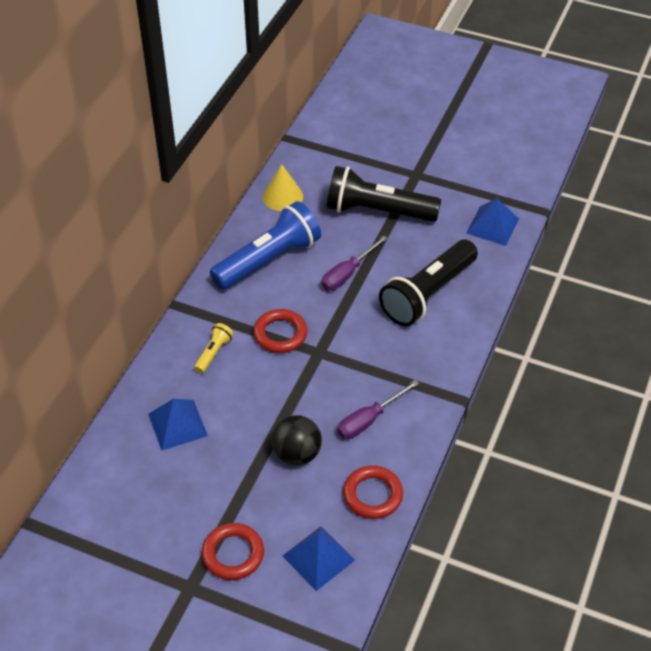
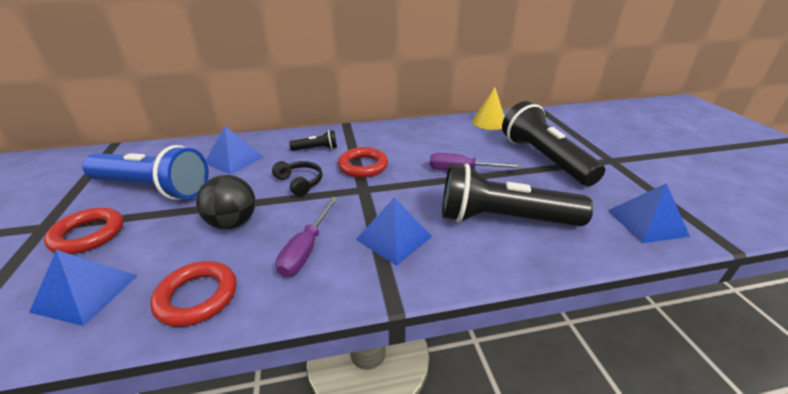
camera: 55 degrees right, 15 degrees down
yellow flashlight [194,323,234,373] -> black flashlight [289,130,337,151]
blue flashlight [210,201,321,290] -> blue flashlight moved to [82,145,209,200]
purple screwdriver [337,380,419,439] -> purple screwdriver turned 90 degrees counterclockwise [276,197,338,277]
none -> black headphones [272,161,323,197]
none -> blue pyramid [356,198,432,266]

